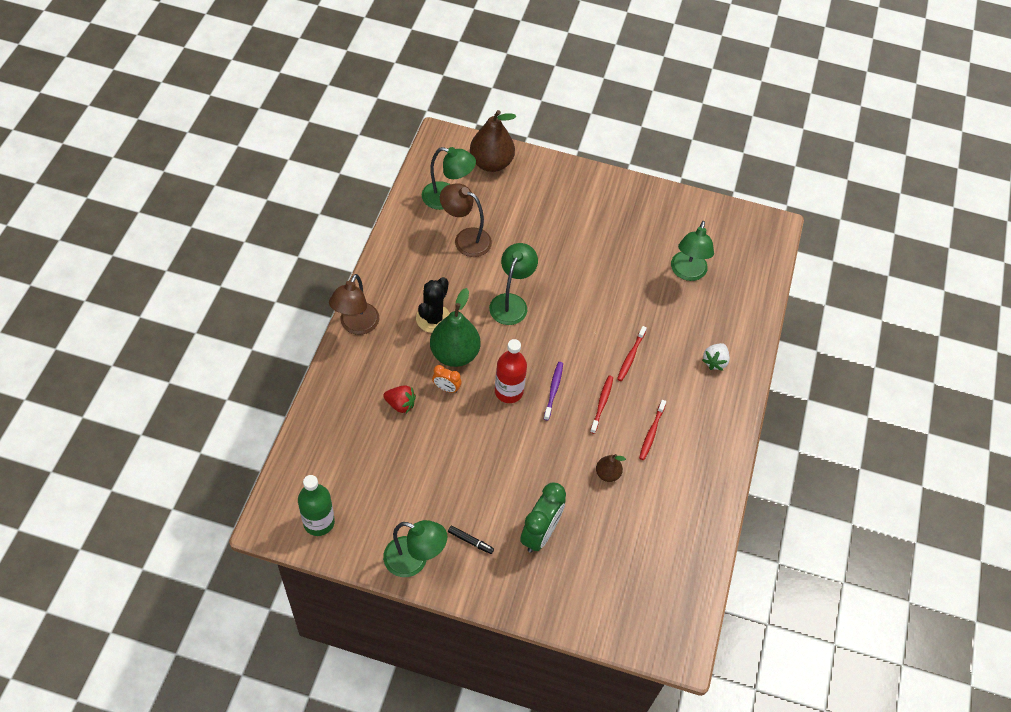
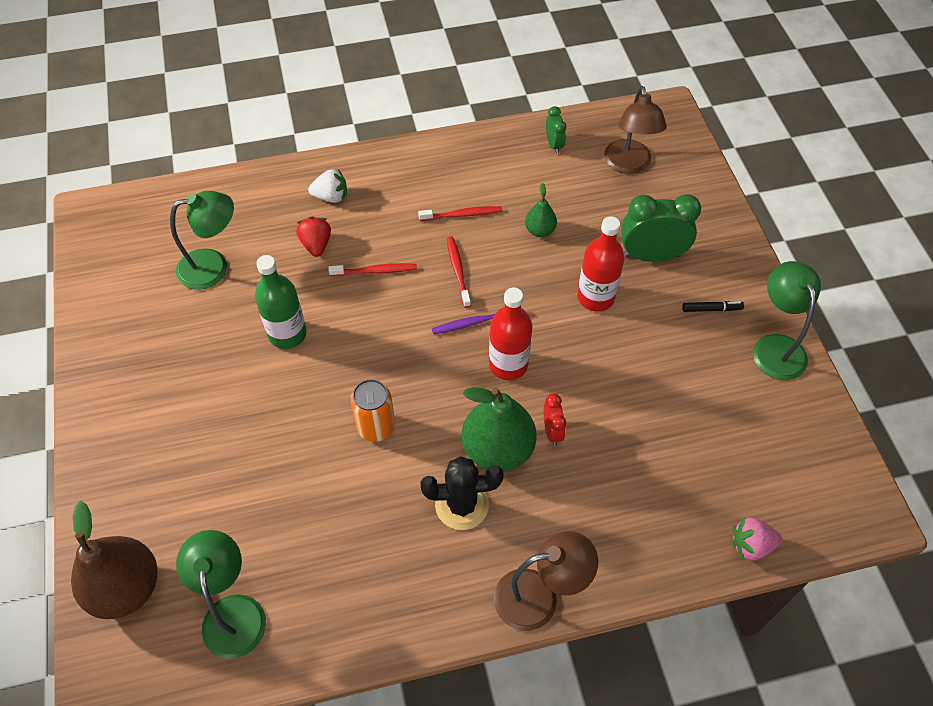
camera: 115 degrees left, 0 degrees up
green bottle [298,475,335,536] -> green bottle moved to [255,255,307,349]
red strawberry [383,385,416,414] -> red strawberry moved to [296,216,331,257]
orange clock [432,365,462,393] -> red clock [543,393,566,446]
brown lamp [440,183,492,257] -> brown lamp moved to [604,86,667,174]
black marker [448,526,494,554] -> black marker turned 90 degrees clockwise [682,301,744,312]
green lamp [489,243,538,325] -> orange can [351,379,395,442]
red toothbrush [590,375,613,434] -> red toothbrush turned 90 degrees clockwise [447,237,471,308]
brown pear [596,454,626,482] -> green pear [525,183,557,237]
none -> green clock [546,106,566,154]
none -> red bottle [577,216,625,312]
none -> pink strawberry [733,518,782,561]

